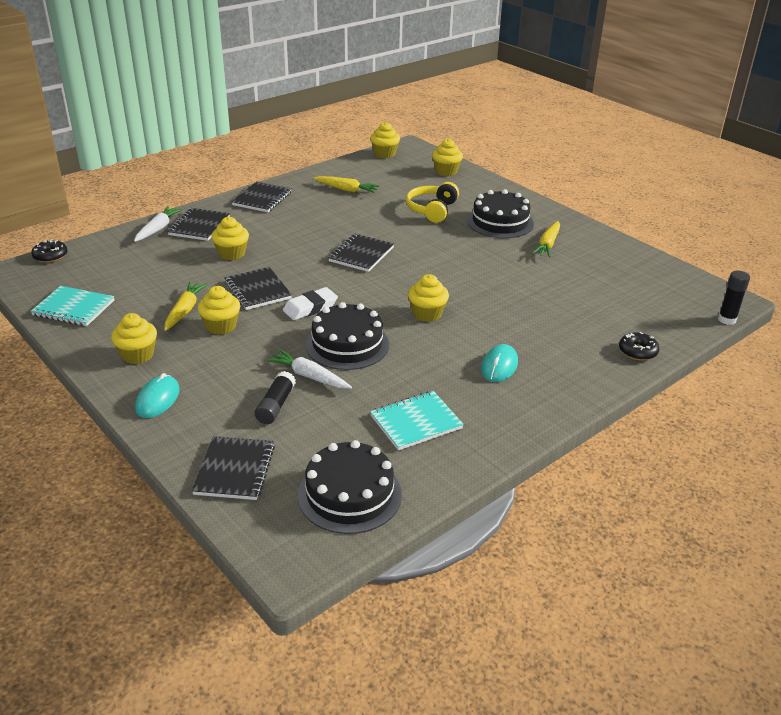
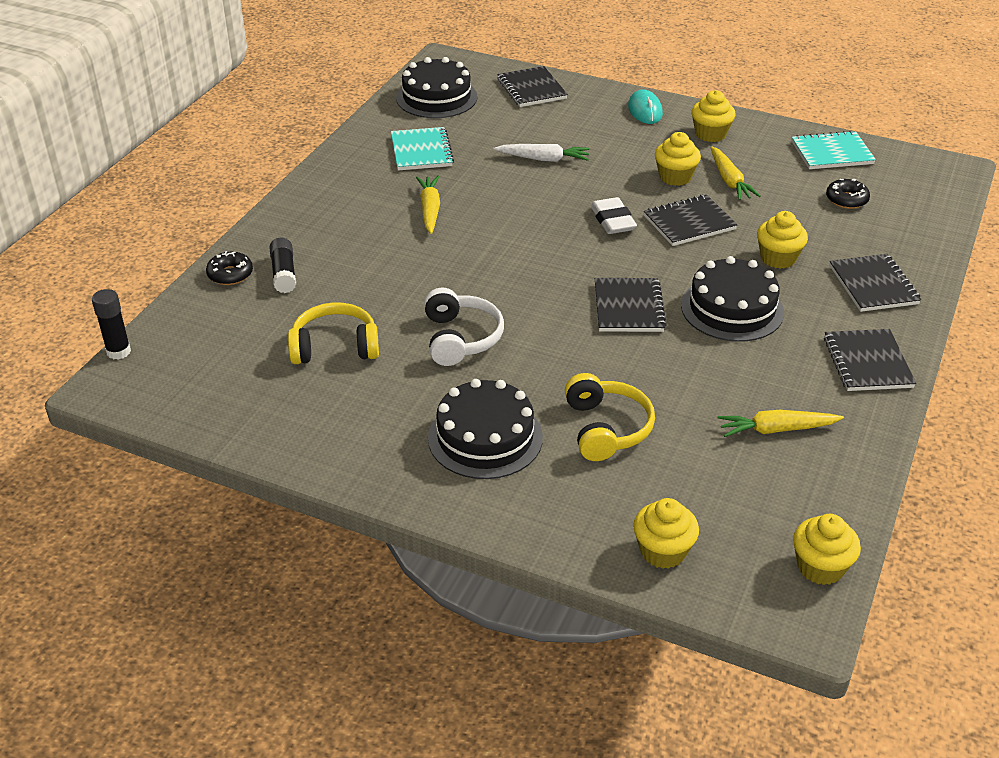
camera: 155 degrees right, 5 degrees up
black donut [31,239,68,263] -> black donut moved to [826,179,870,209]
white carrot [134,206,183,242] -> none
black notebook [225,267,292,310] -> black notebook turned 60 degrees counterclockwise [644,195,738,246]
black glue stick [255,371,296,424] -> black glue stick moved to [269,237,296,293]
white eraser [283,287,338,320] -> white eraser turned 45 degrees counterclockwise [590,197,637,234]
black cake [305,302,389,370] -> black cake moved to [681,256,784,342]
turquoise notebook [370,391,464,451] -> turquoise notebook turned 45 degrees counterclockwise [391,127,454,171]
yellow cupcake [408,274,449,322] -> none
turquoise mouse [481,344,518,382] -> none
yellow carrot [532,221,560,257] -> yellow carrot moved to [416,176,440,234]
none -> yellow headphones [288,303,379,364]
none -> white headphones [424,288,504,366]

